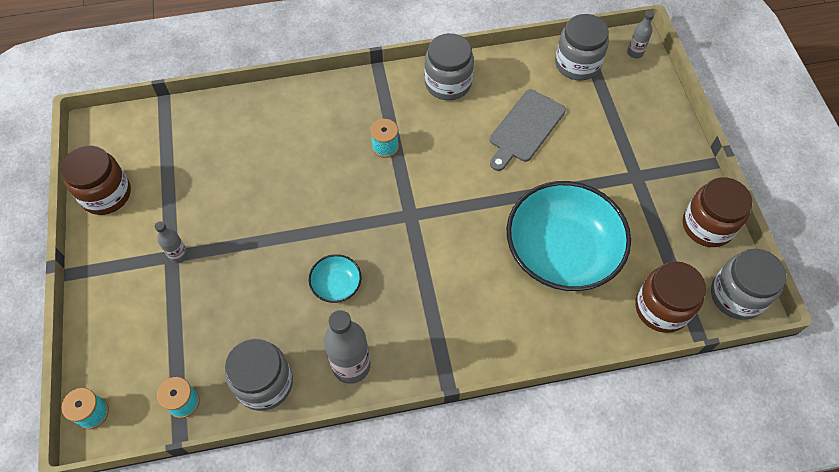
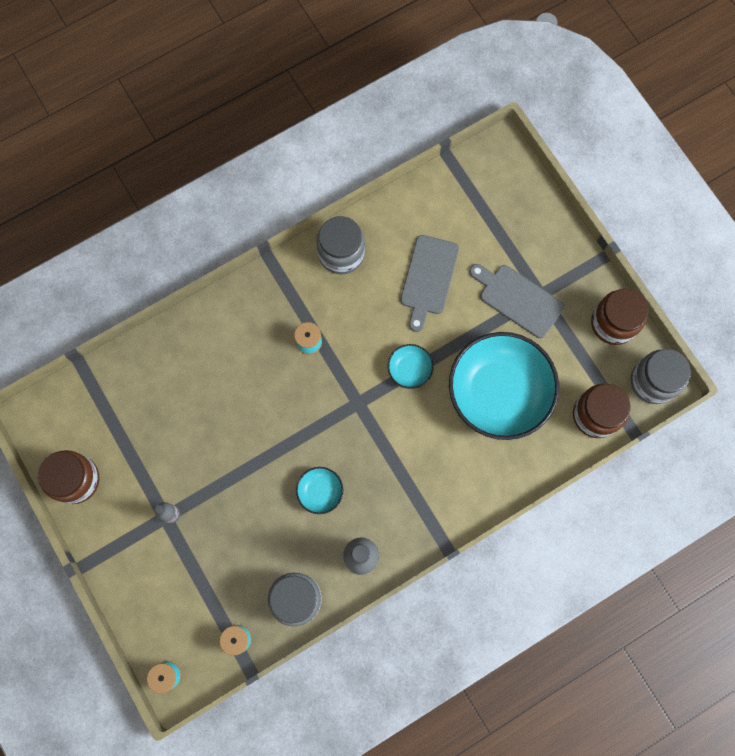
camera: 20 degrees left, 15 degrees up
grey jar [555,14,609,80] -> none
grey bottle [627,11,654,59] -> none
none -> turquoise bowl [388,344,434,389]
none -> grey cutting board [470,264,564,338]

